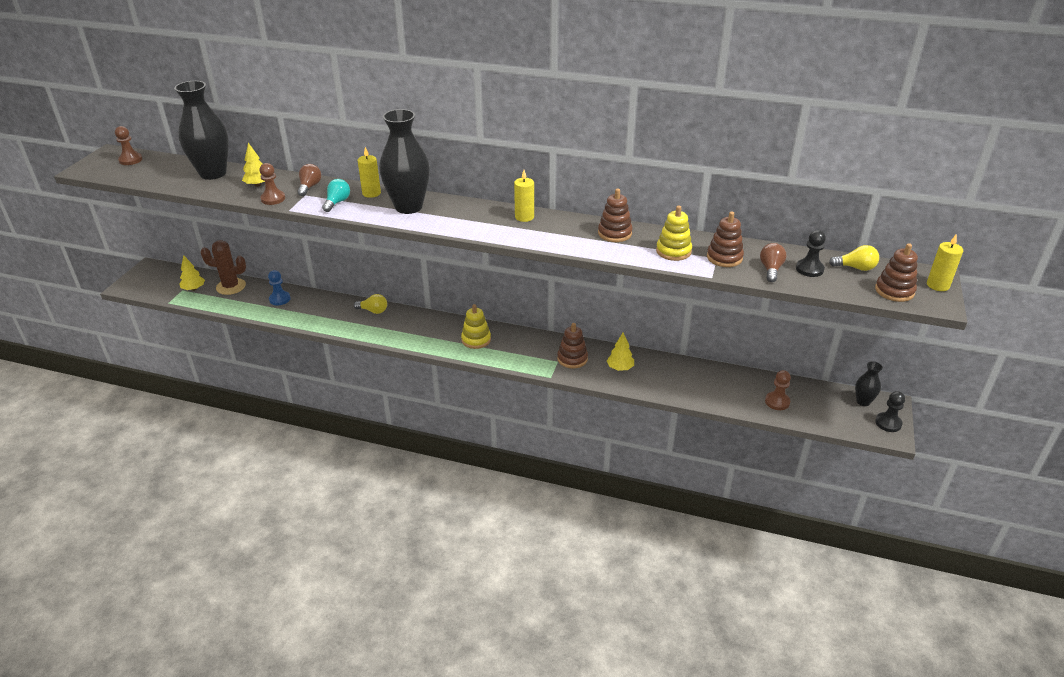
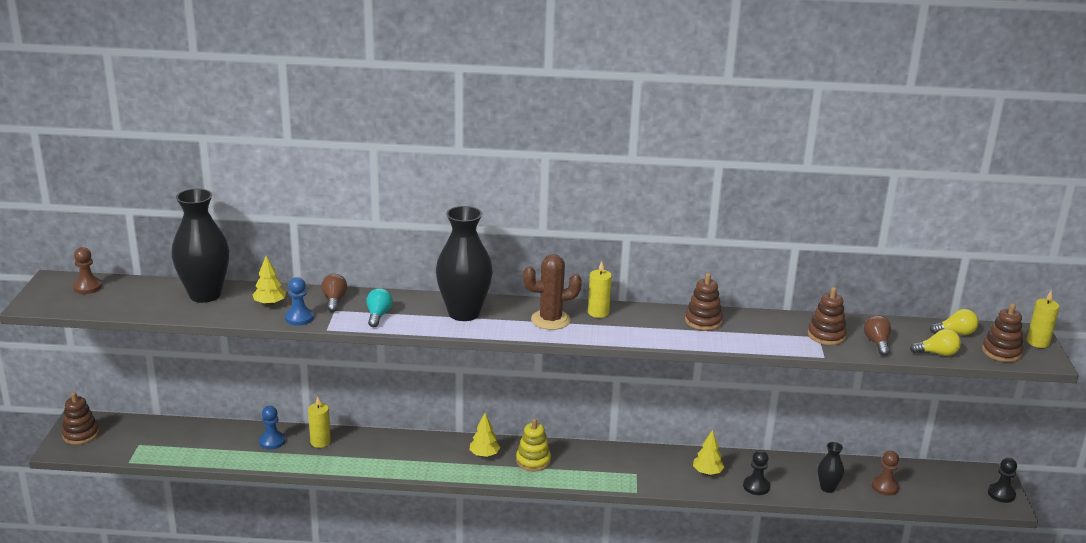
camera: 15 degrees left, 10 degrees down
yellow tree [180,255,205,291] -> yellow tree moved to [470,413,501,457]
brown cactus [200,240,246,295] -> brown cactus moved to [523,254,582,330]
brown pawn [259,163,285,205] -> blue pawn [285,277,314,326]
yellow light bulb [354,294,387,314] -> yellow light bulb moved to [910,329,961,356]
yellow candle [357,147,381,198] -> yellow candle moved to [308,396,331,448]
brown stacking toy [557,323,588,369] -> brown stacking toy moved to [62,392,99,445]
yellow stacking toy [656,206,692,261] -> none
black pawn [796,230,826,277] -> black pawn moved to [743,450,770,495]
black vase [855,361,883,406] -> black vase moved to [818,442,844,493]

